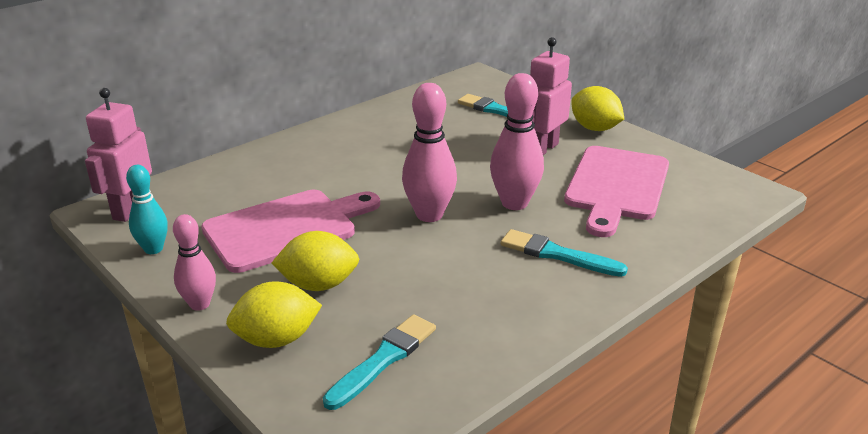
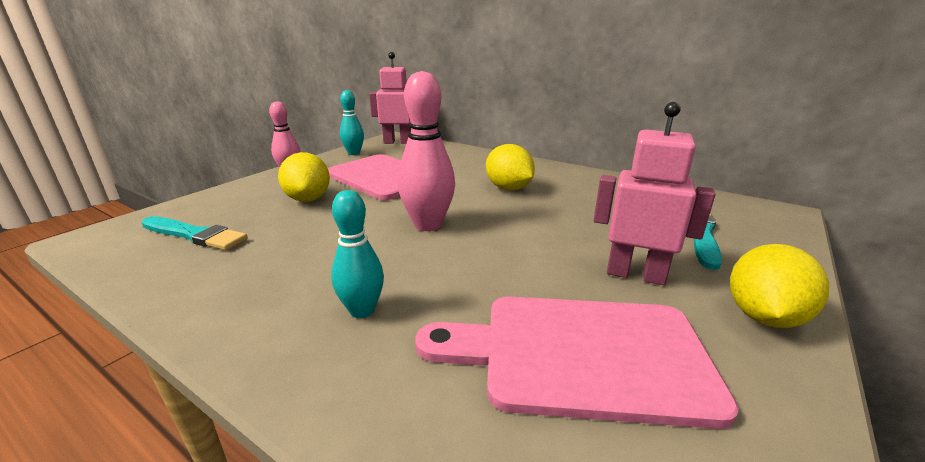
camera: 75 degrees right, 5 degrees down
yellow lemon [226,281,322,348] -> yellow lemon moved to [486,144,535,190]
pink bowling pin [490,73,544,210] -> none
turquoise brush [501,229,628,277] -> turquoise bowling pin [331,190,384,318]

